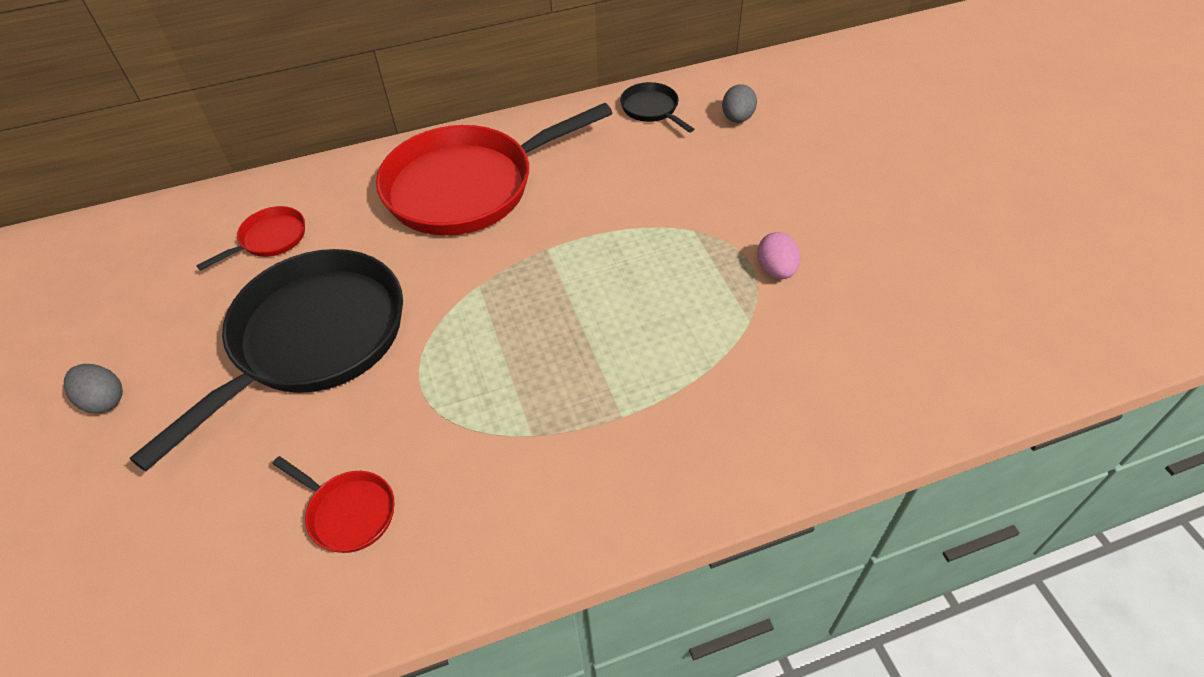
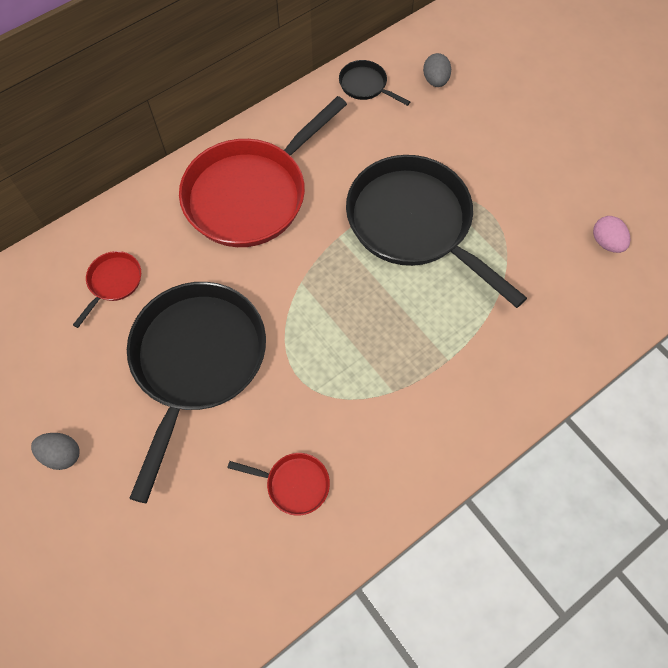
camera: 20 degrees left, 15 degrees up
pink egg [757,232,800,279] -> pink egg moved to [593,216,631,253]
none -> black pan [346,155,527,308]

